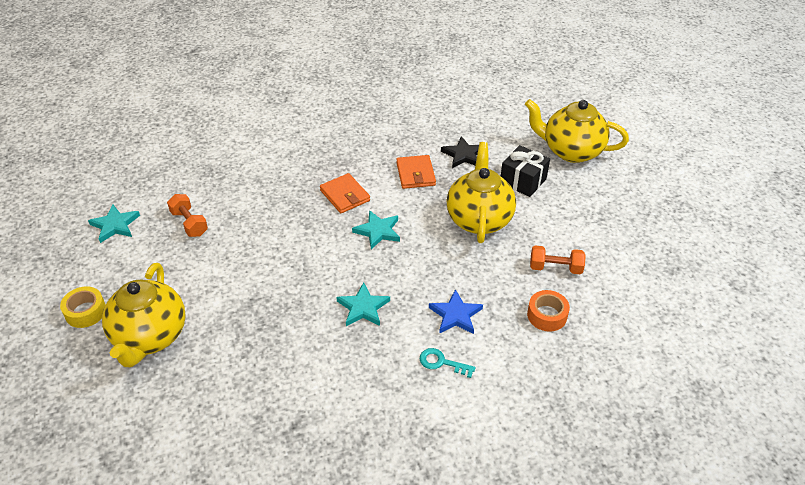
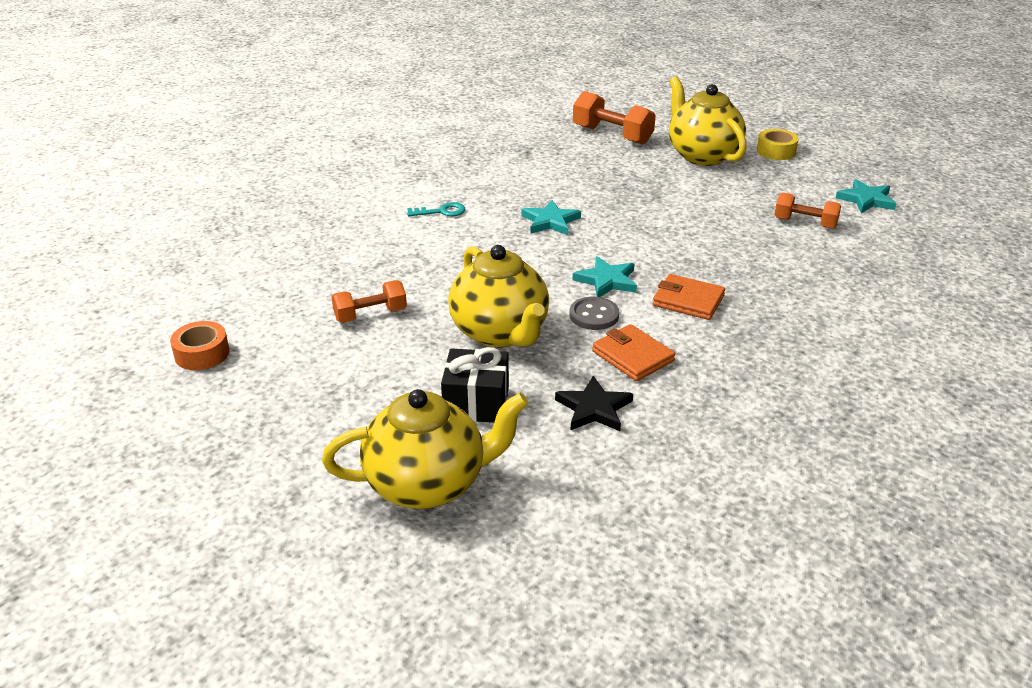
camera: 150 degrees right, 10 degrees down
blue star [429,289,483,334] -> none
orange tape [527,290,570,332] -> orange tape moved to [170,321,229,370]
none -> grey button [569,297,619,330]
none -> orange dumbbell [573,91,656,144]

